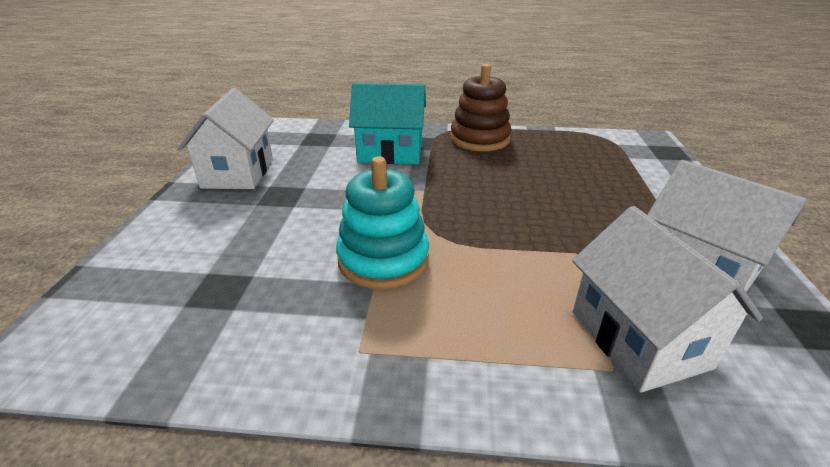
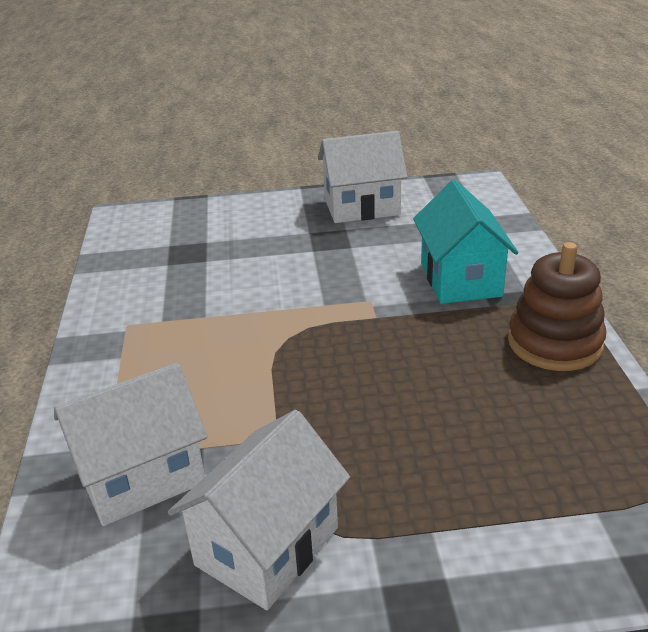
camera: 80 degrees right, 0 degrees up
turquoise stacking toy [336,156,429,289] -> none

